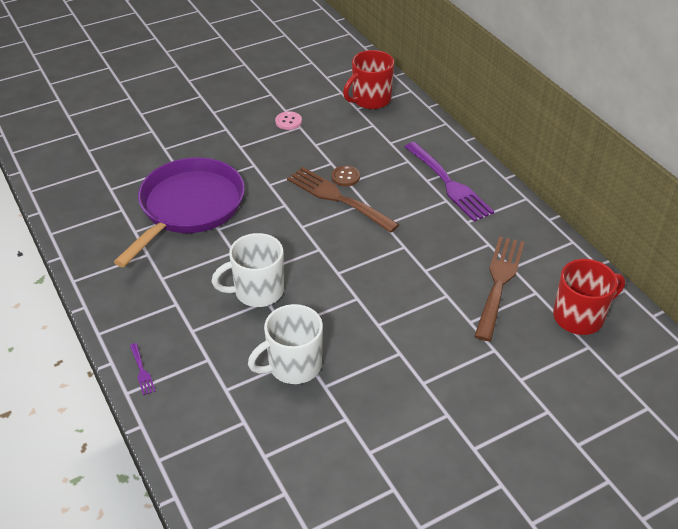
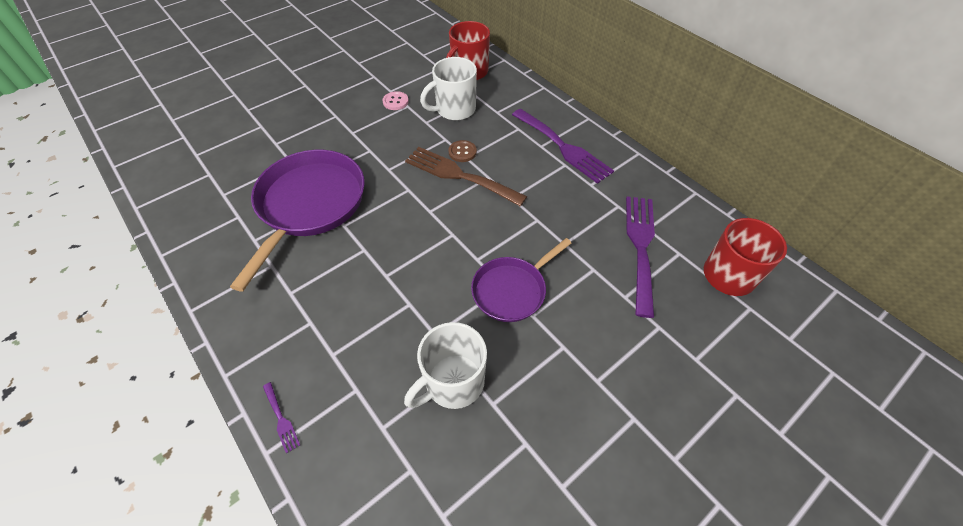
camera: 10 degrees left, 10 degrees up
white mug [212,233,284,307] -> white mug moved to [420,57,477,120]
brown fork [474,236,525,341] -> purple fork [626,197,655,318]
none -> purple pan [471,238,571,322]

